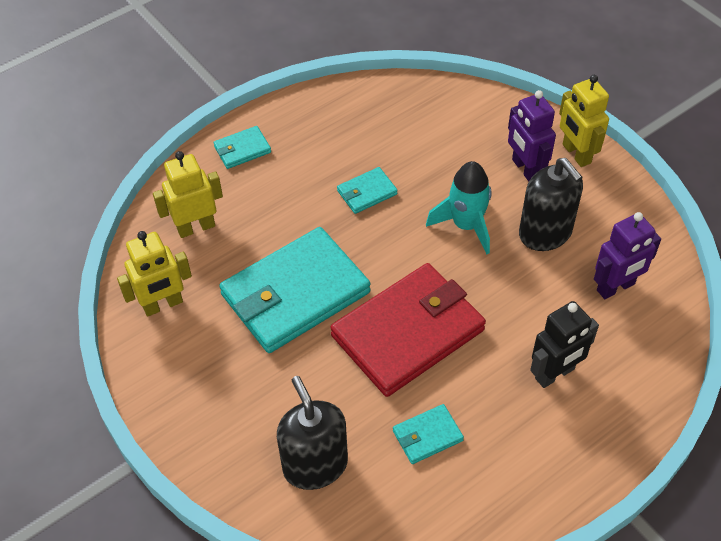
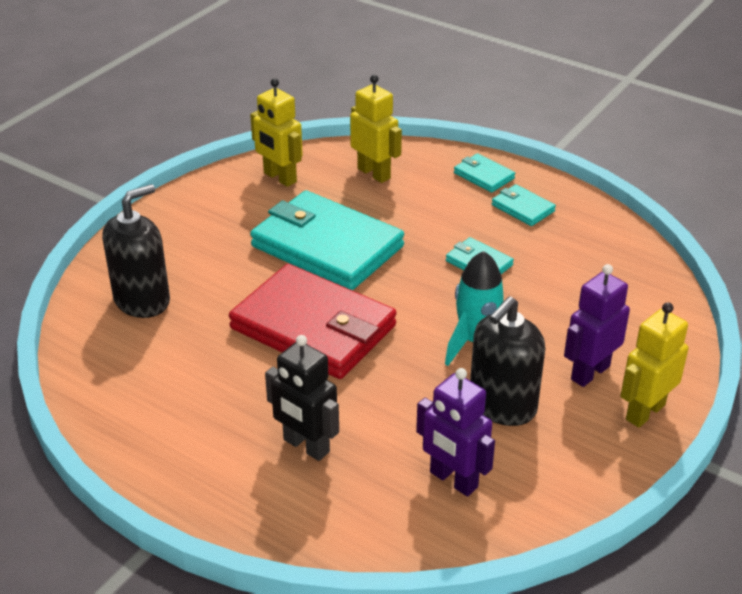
camera: 70 degrees right, 15 degrees down
turquoise wallet [393,404,464,464] -> turquoise wallet moved to [492,185,556,226]

